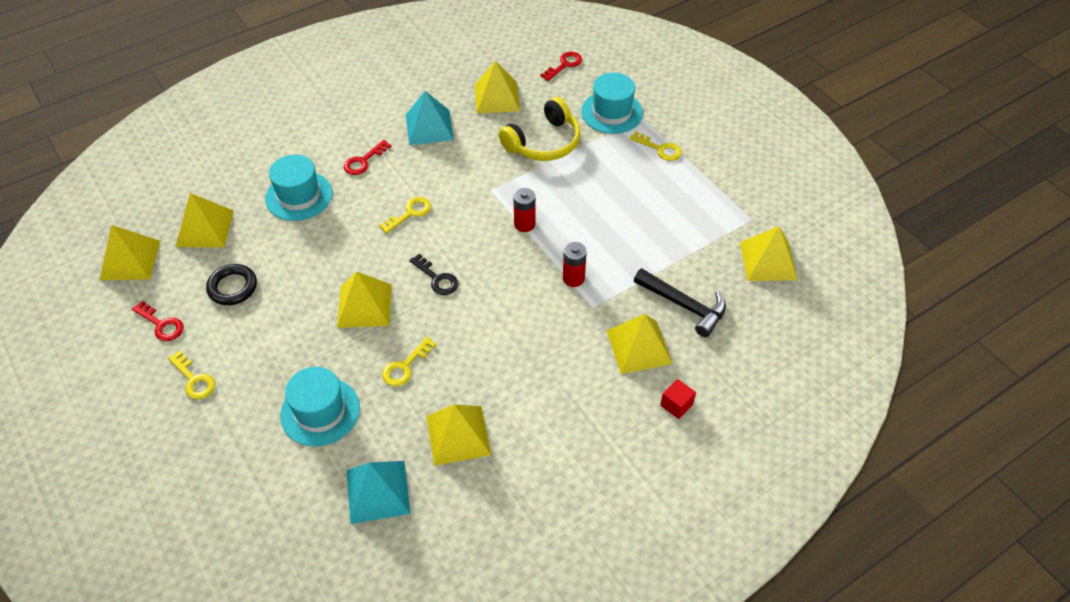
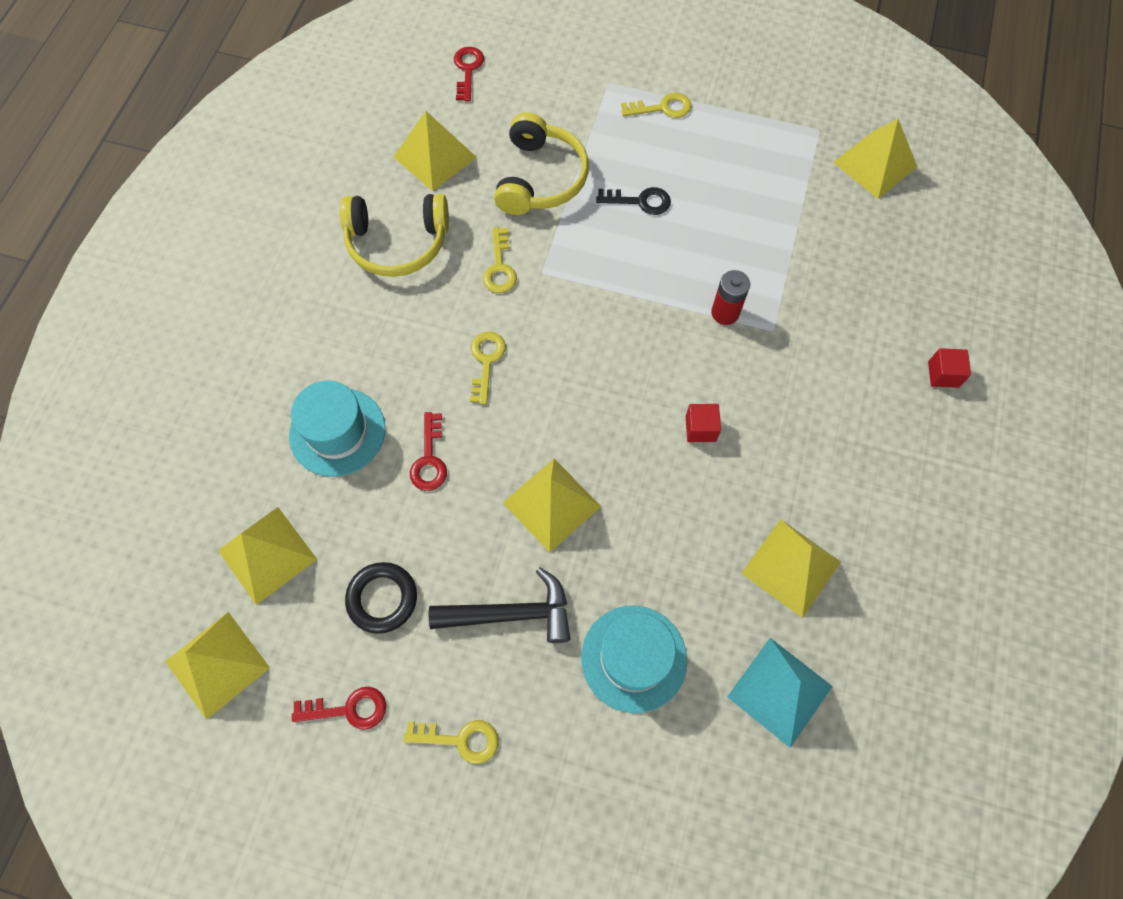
camera: 40 degrees left, 15 degrees up
red key [344,140,391,175] -> red key moved to [410,412,447,491]
yellow key [382,337,436,386] -> yellow key moved to [483,227,517,293]
turquoise pyramid [406,91,454,145] -> yellow headphones [340,194,449,277]
black key [409,254,459,295] -> black key moved to [596,187,671,215]
red battery [513,188,535,232] -> none
turquoise hat [581,73,643,134] -> none
yellow pyramid [607,314,673,374] -> none
black hammer [634,268,726,337] -> black hammer moved to [429,567,570,643]
none -> red cube [686,404,721,442]

